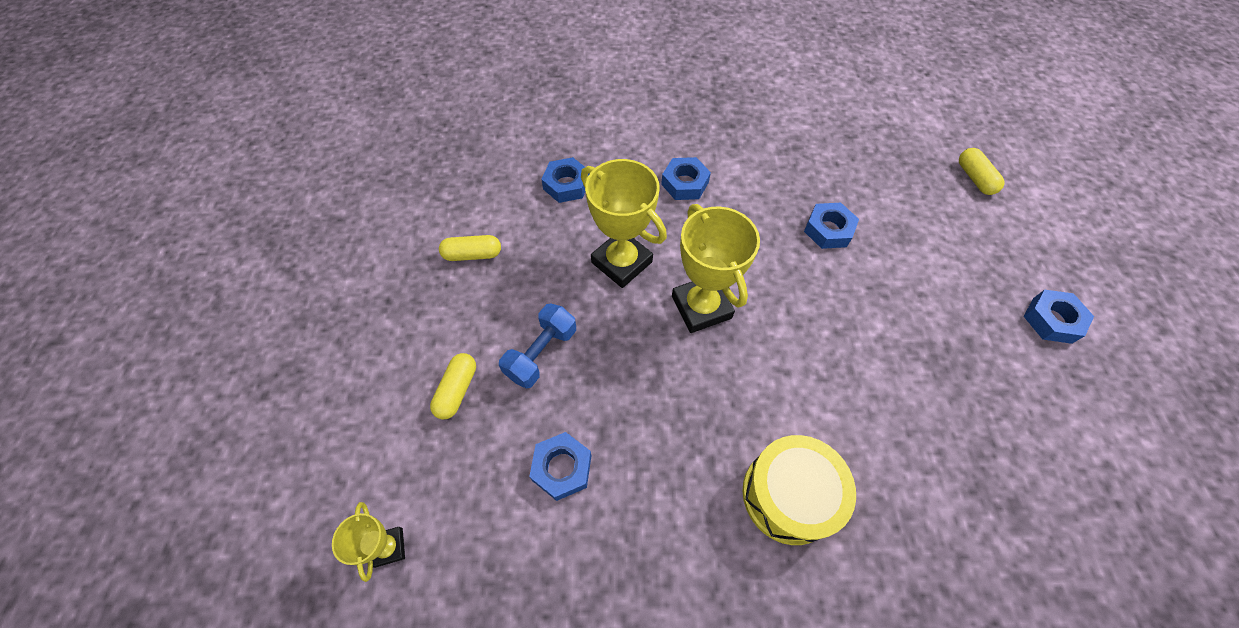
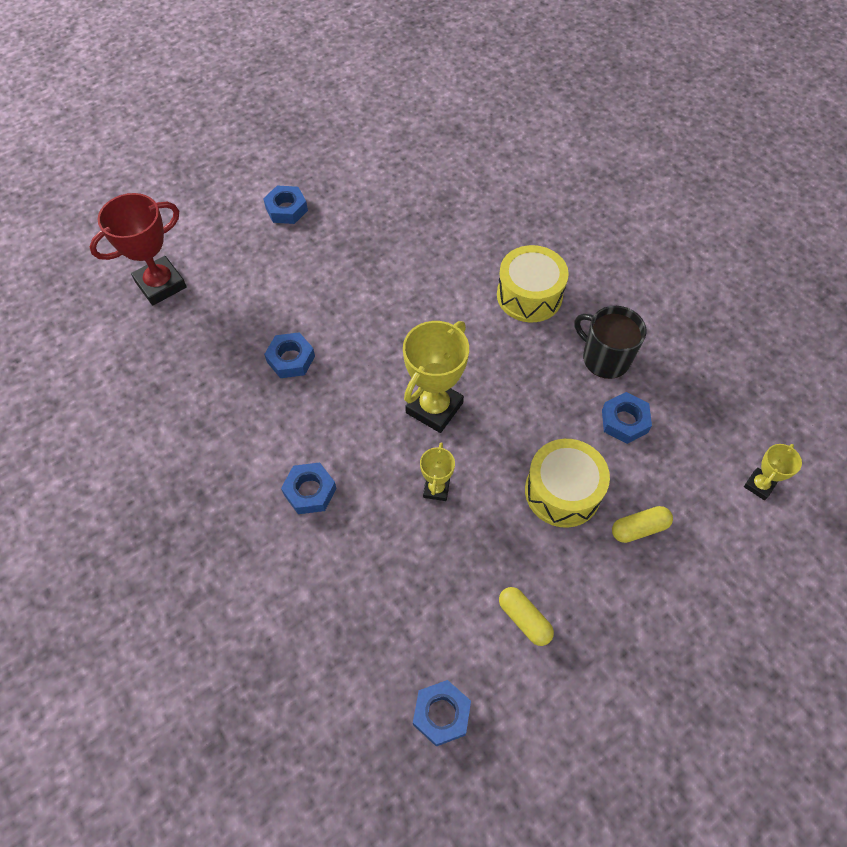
camera: 125 degrees left, 0 degrees up
blue dumbbell [499,303,576,389] -> yellow drum [525,439,610,528]
blue nut [541,157,589,203] -> blue nut moved to [413,680,471,746]
yellow trophy [581,159,667,288] -> yellow trophy [420,443,455,501], size x0.53
yellow capsule [959,148,1005,195] -> red trophy [89,193,187,305]
none -> black mug [575,306,646,379]

